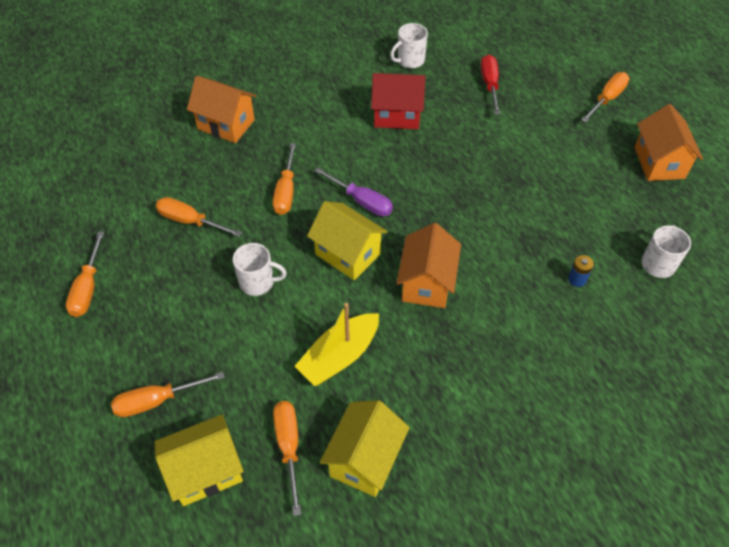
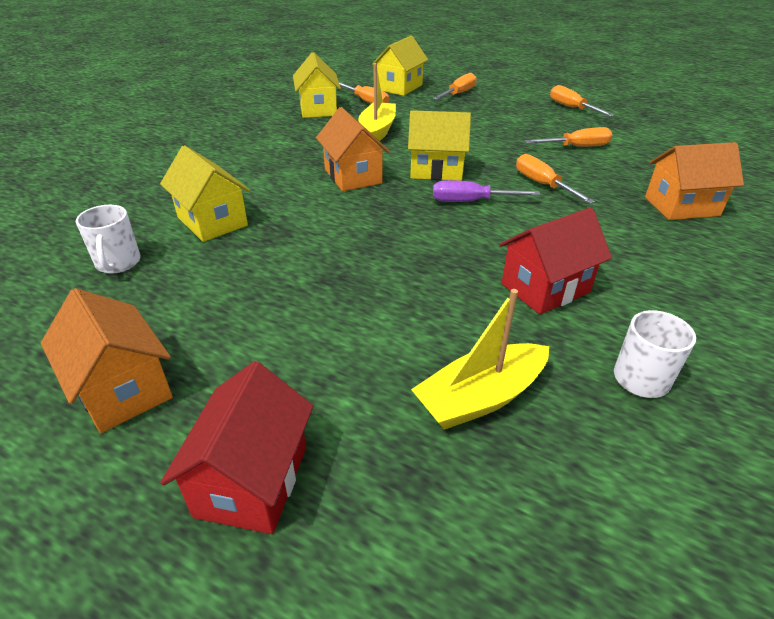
camera: 145 degrees right, 15 degrees down
white mug [233,243,287,296] -> none
red screwdriver [481,54,500,115] -> yellow boat [411,289,549,430]
blue battery [568,255,594,287] -> yellow house [160,145,250,242]
orange screwdriver [581,72,630,123] -> red house [160,361,313,534]

